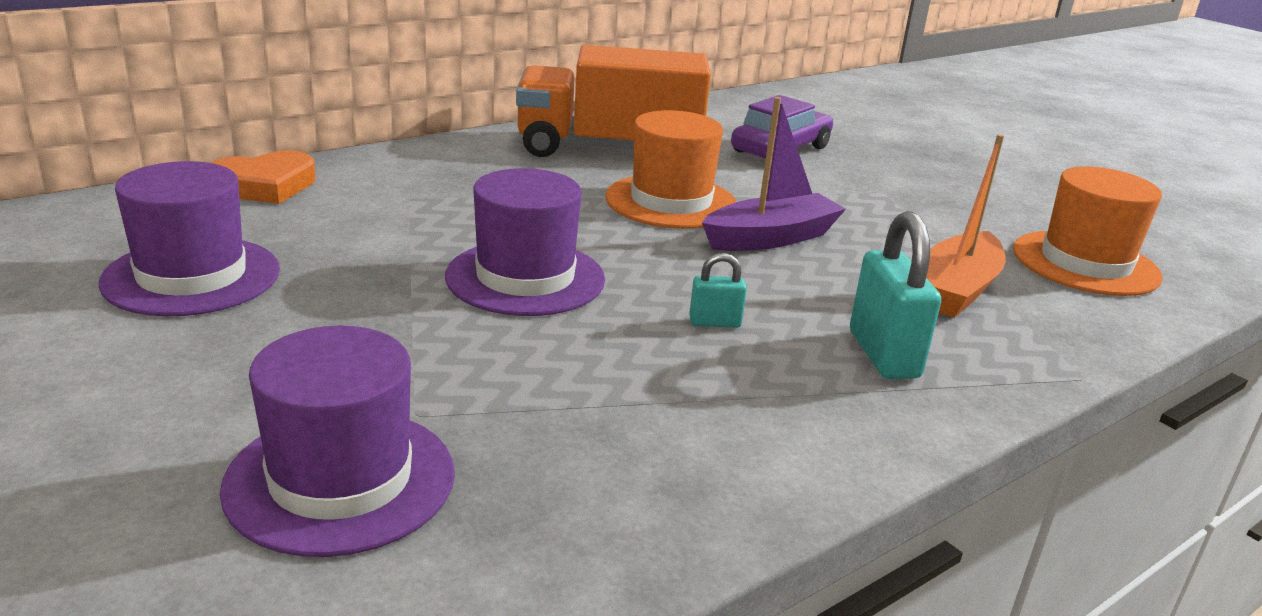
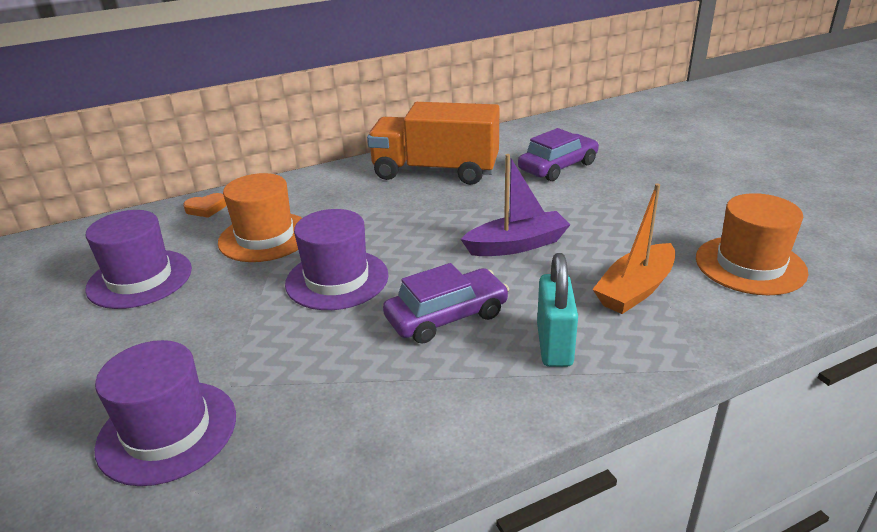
camera: 15 degrees right, 5 degrees up
orange heart [212,150,316,204] -> orange heart [183,193,227,218], size x0.64
orange hat [606,110,736,229] -> orange hat moved to [218,173,302,262]
turquoise padlock [689,253,747,328] -> purple car [383,263,509,344]

